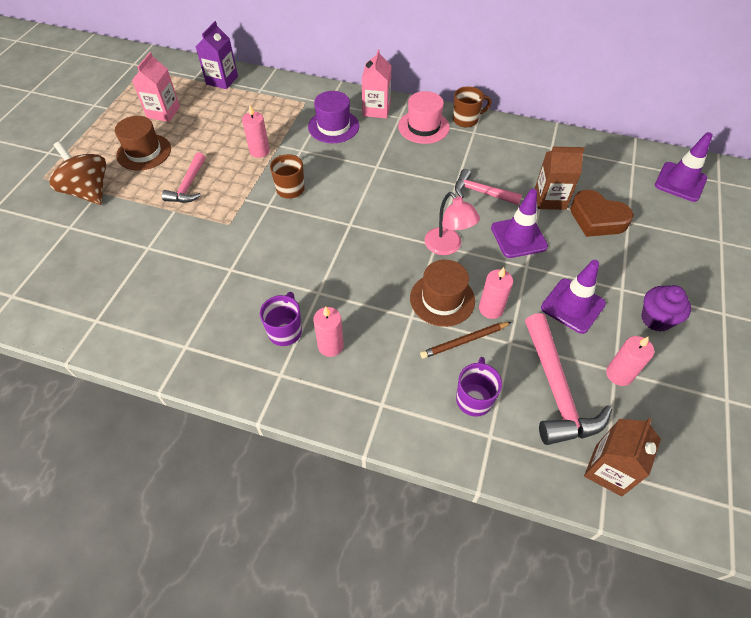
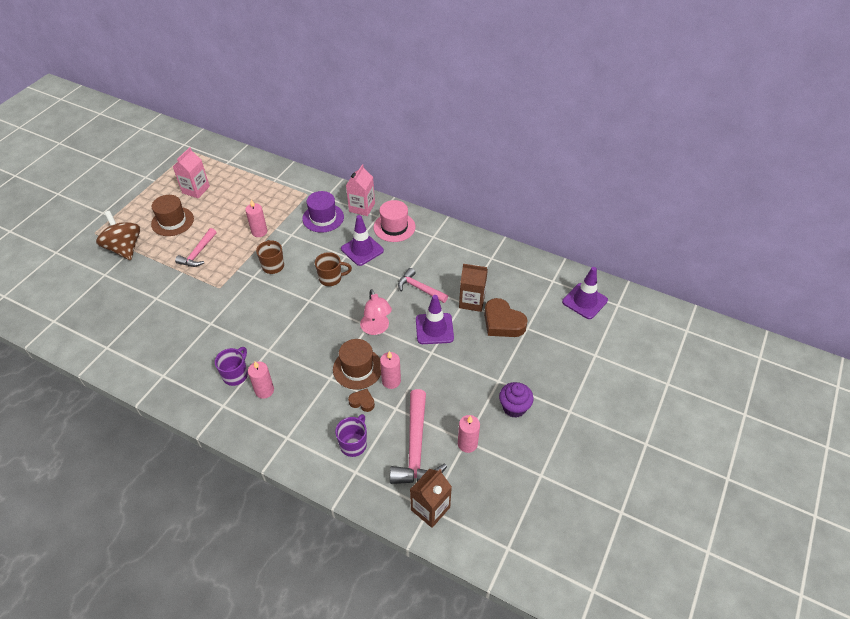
camera: 10 degrees right, 5 degrees down
purple carton [196,21,238,89] -> none
brown pencil [420,322,511,359] -> brown heart [348,389,375,412]
brown mug [453,86,492,127] -> brown mug moved to [315,252,352,286]
purple traffic cone [541,260,606,334] -> purple traffic cone moved to [341,215,384,266]

